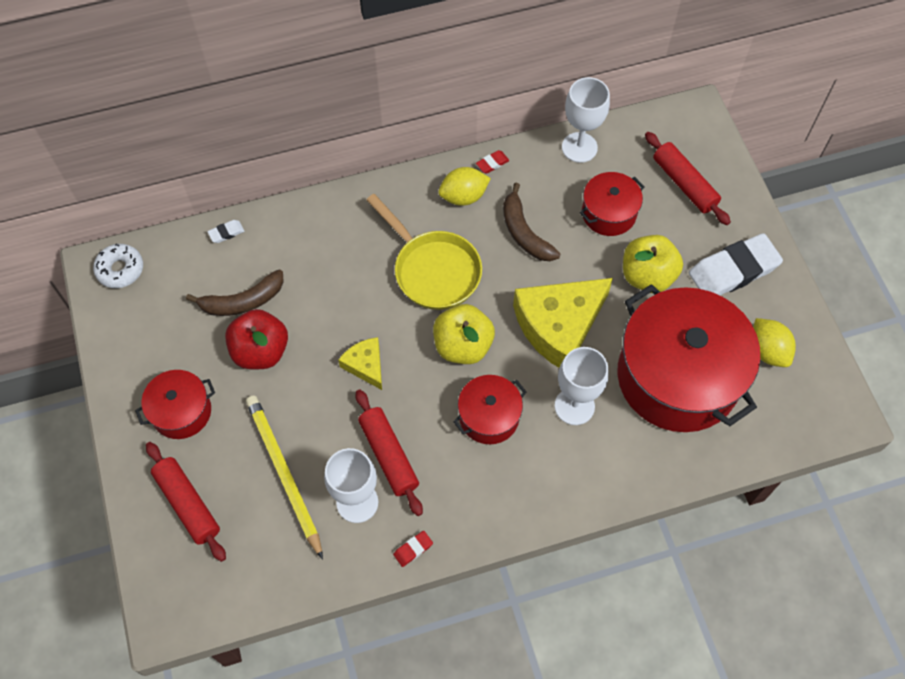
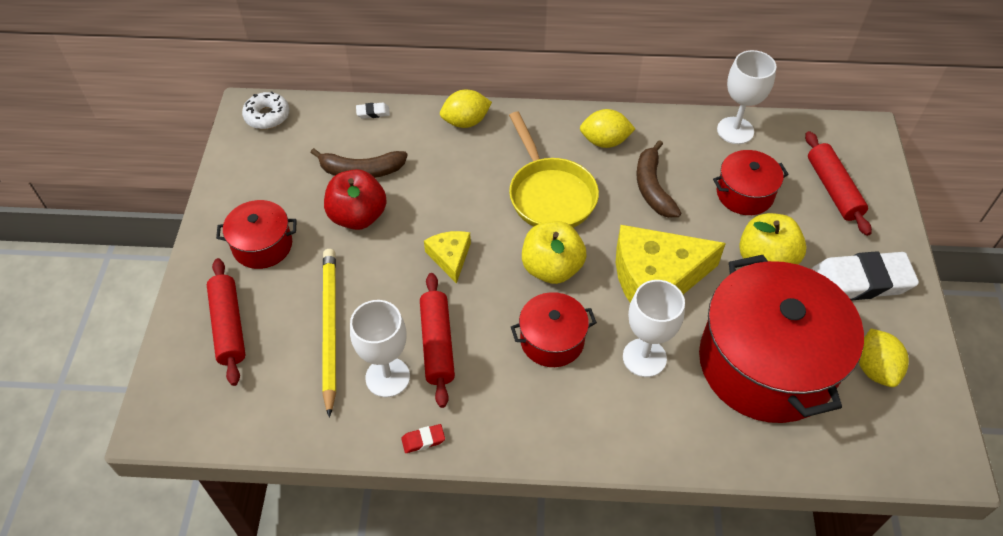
camera: 20 degrees right, 10 degrees down
red eraser [476,150,509,174] -> none
none -> yellow lemon [440,90,492,128]

